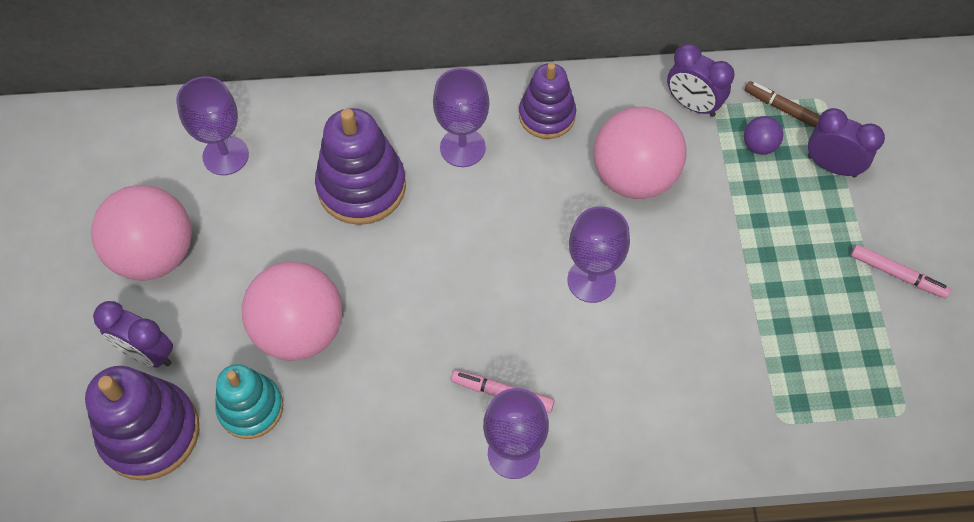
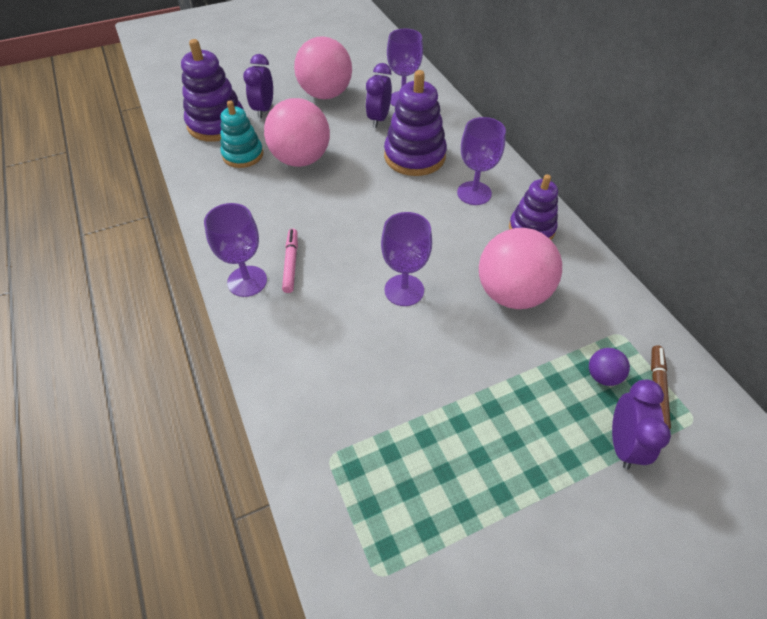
camera: 70 degrees right, 10 degrees down
purple clock [667,44,734,117] -> purple clock moved to [366,63,392,128]
pink marker [851,245,951,298] -> none

